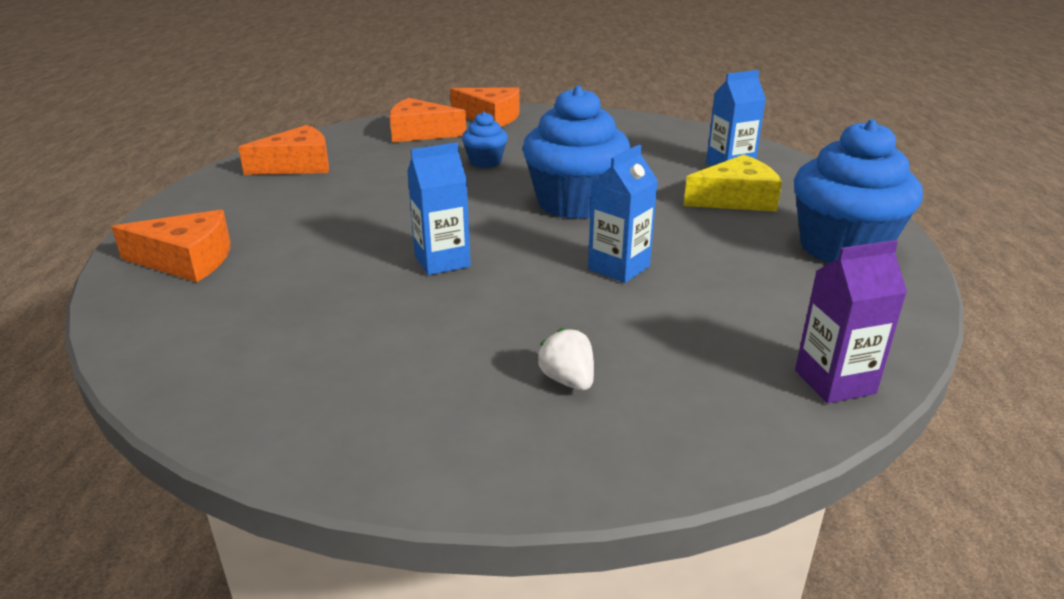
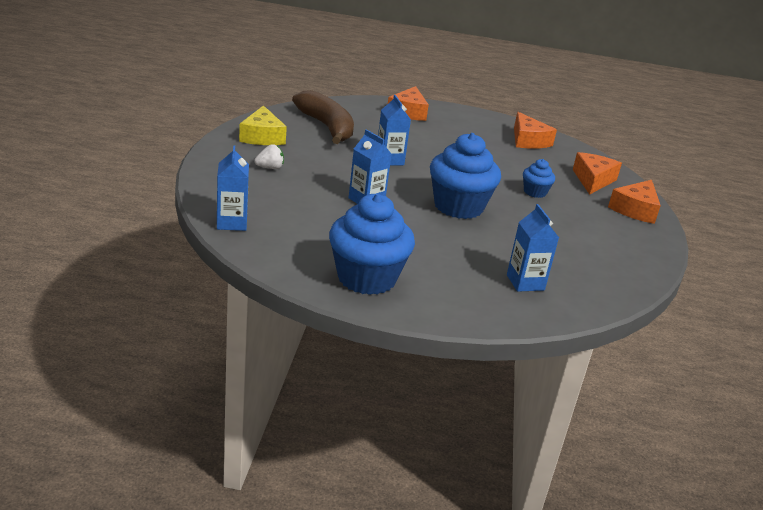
camera: 95 degrees right, 0 degrees up
yellow cheese [683,155,782,212] -> yellow cheese moved to [239,105,287,145]
purple carton [795,240,907,403] -> blue carton [217,145,249,231]
none -> brown banana [292,90,354,144]

